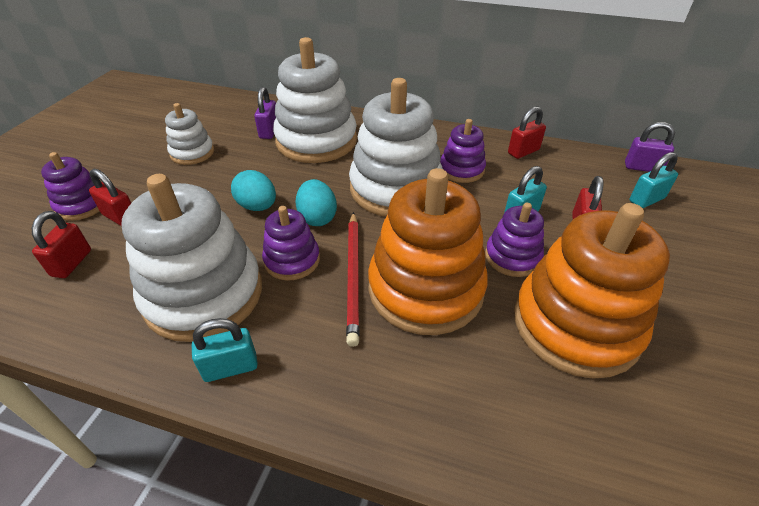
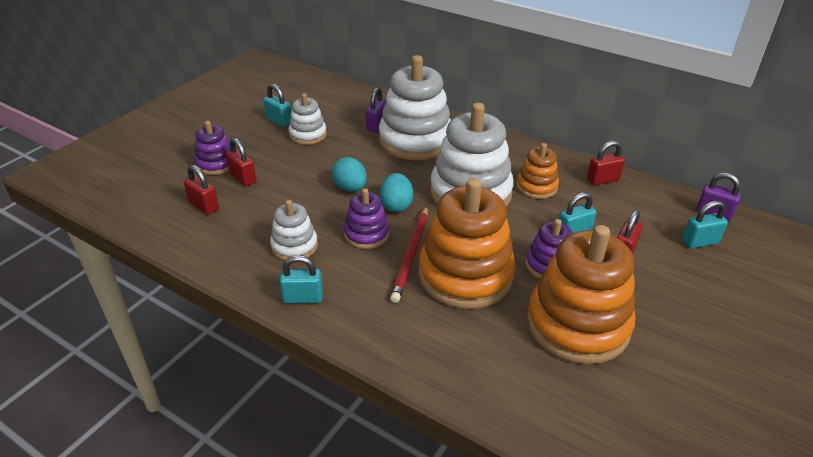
camera: 15 degrees right, 5 degrees down
red padlock [32,211,91,278] -> red padlock turned 75 degrees counterclockwise [184,165,219,215]
white stacking toy [122,174,262,342] -> white stacking toy [270,200,318,261], size x0.51
purple stacking toy [440,119,486,183] -> orange stacking toy [516,143,559,199]
none -> turquoise padlock [263,84,291,127]

